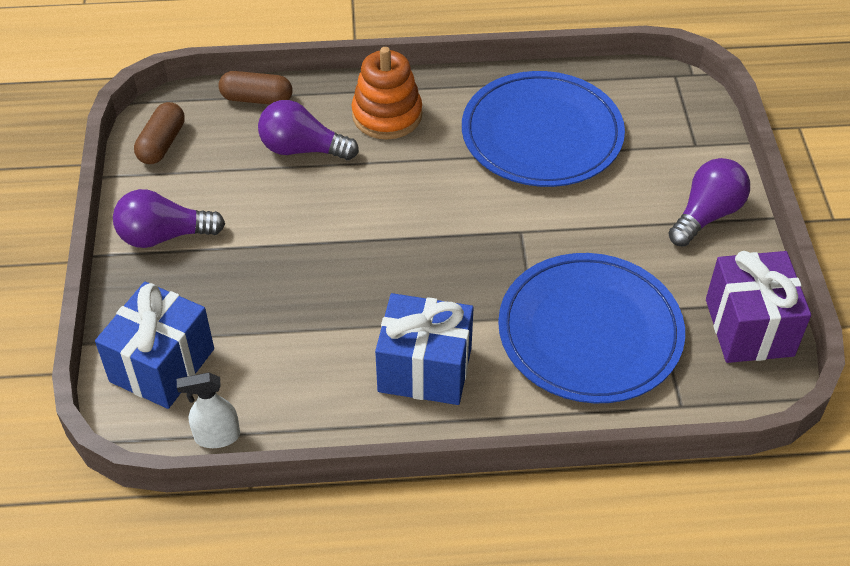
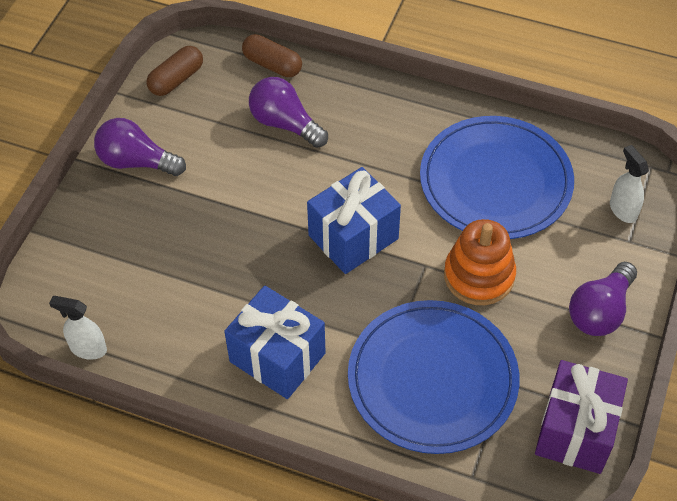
camera: 25 degrees right, 5 degrees up
blue gift [95,282,214,409] -> blue gift moved to [307,167,401,274]
orange stacking toy [352,47,422,140] -> orange stacking toy moved to [444,219,516,305]
purple light bulb [668,158,750,247] -> purple light bulb turned 150 degrees clockwise [569,262,637,336]
none -> white spray bottle [610,145,649,223]

